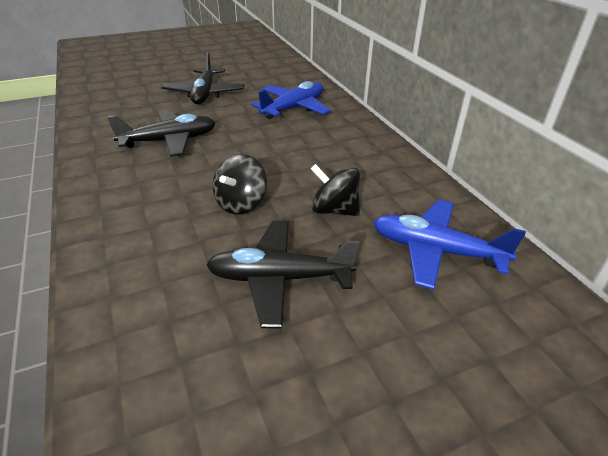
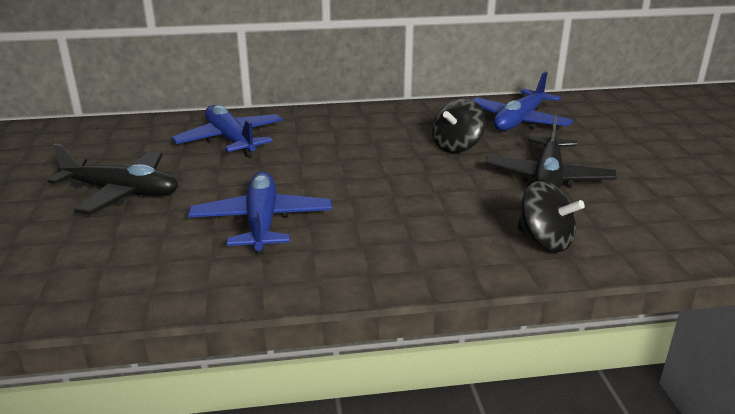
camera: 75 degrees left, 10 degrees down
black plane [107,110,215,157] -> blue plane [188,172,332,254]
black spinning top [213,154,267,214] -> black spinning top moved to [517,181,585,252]

